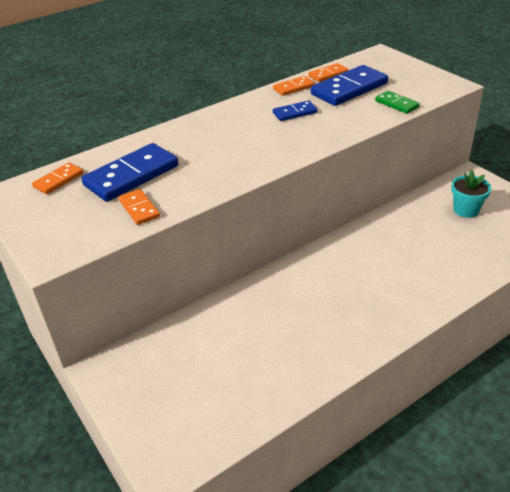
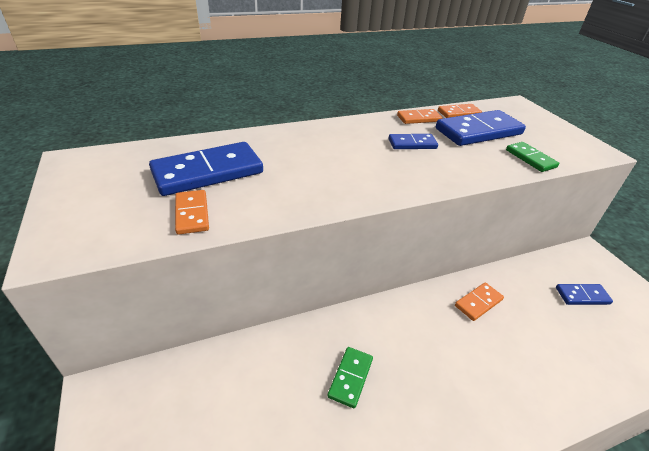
camera: 10 degrees right, 0 degrees up
orange domino [32,163,83,194] -> orange domino moved to [455,283,504,321]
turquoise flower pot [451,170,491,218] -> blue domino [556,284,613,305]
none -> green domino [328,347,373,408]

